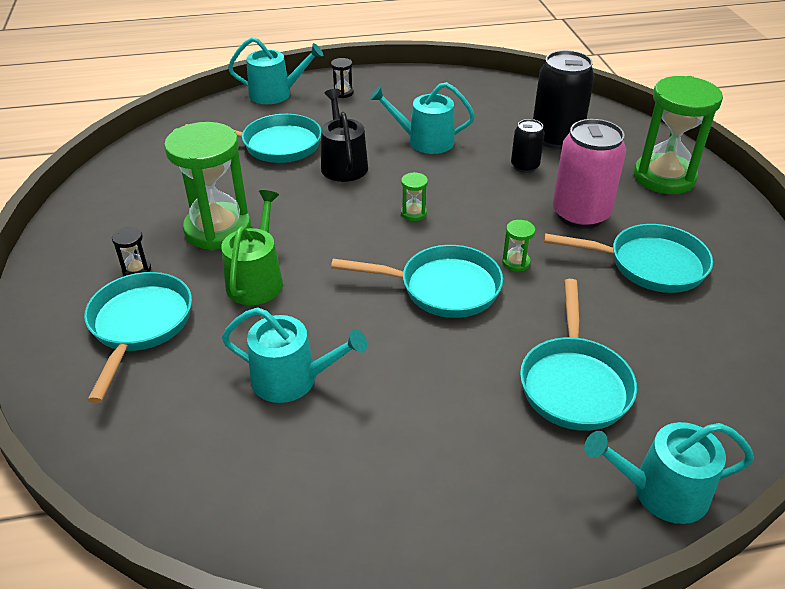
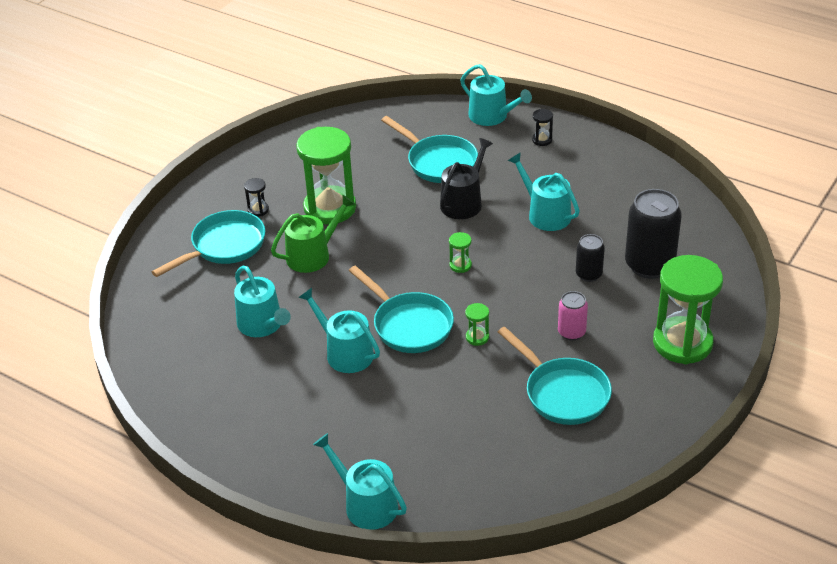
camera: 45 degrees right, 0 degrees up
turquoise pan [520,279,637,431] -> none
pink can [552,119,626,229] -> pink can [558,291,588,341], size x0.54
none -> turquoise watering can [298,288,380,373]

